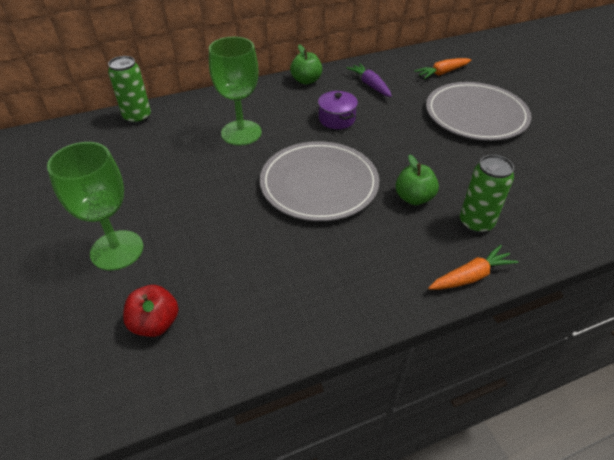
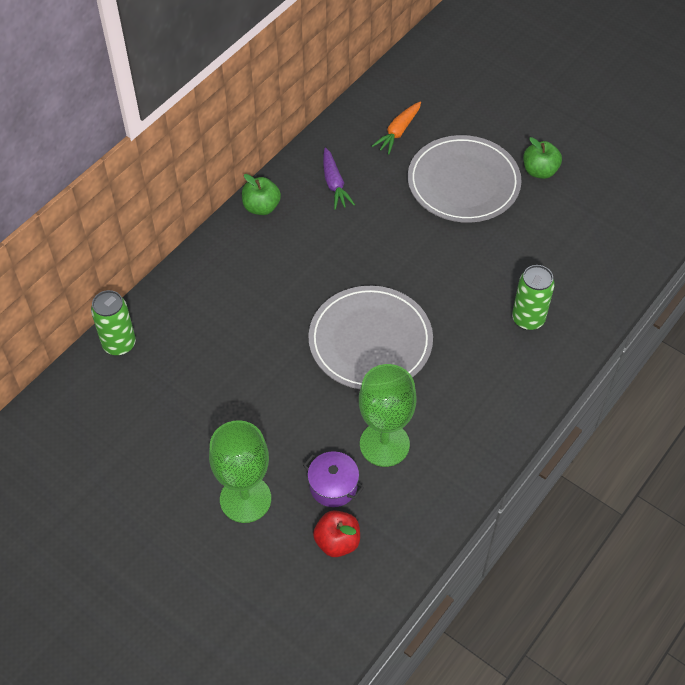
camera: 30 degrees left, 10 degrees up
green goblet [209,37,262,145] -> green goblet moved to [359,364,417,467]
purple pot [318,91,358,129] -> purple pot moved to [303,451,364,507]
purple carrot [346,63,392,97] -> purple carrot turned 135 degrees counterclockwise [323,148,355,210]
green apple [395,154,439,205] -> green apple moved to [523,137,562,179]
orange carrot [428,245,518,290] -> none

